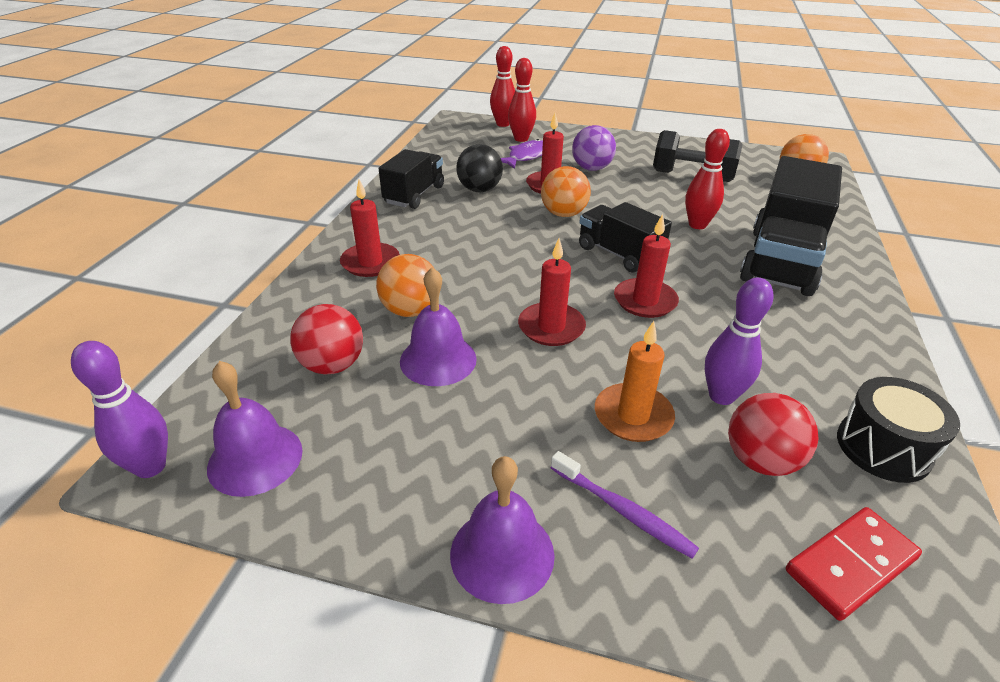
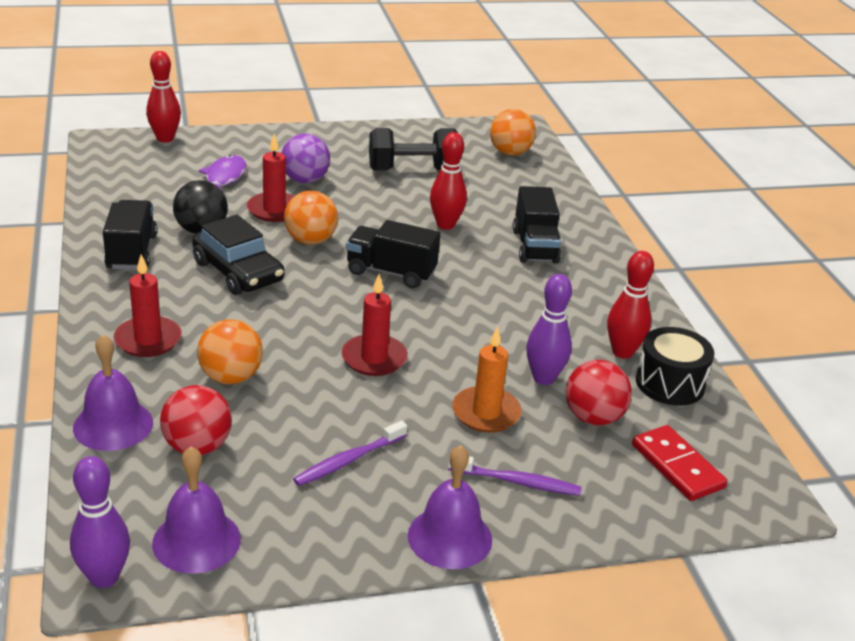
camera: 30 degrees left, 5 degrees down
purple bell [400,267,477,386] -> purple bell moved to [73,334,153,451]
red bowling pin [508,58,536,142] -> red bowling pin moved to [607,251,654,359]
red candle [614,214,679,318] -> none
black truck [740,156,842,296] -> black truck [513,186,561,264], size x0.60
red domino [786,507,922,621] -> red domino turned 60 degrees counterclockwise [632,425,728,501]
none -> black car [192,215,285,295]
none -> purple toothbrush [293,420,407,486]

